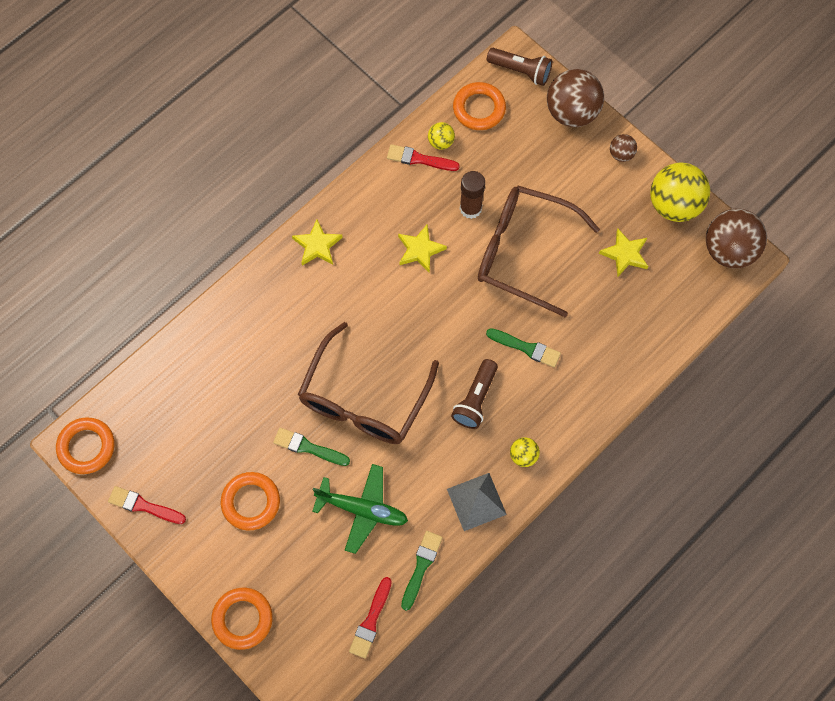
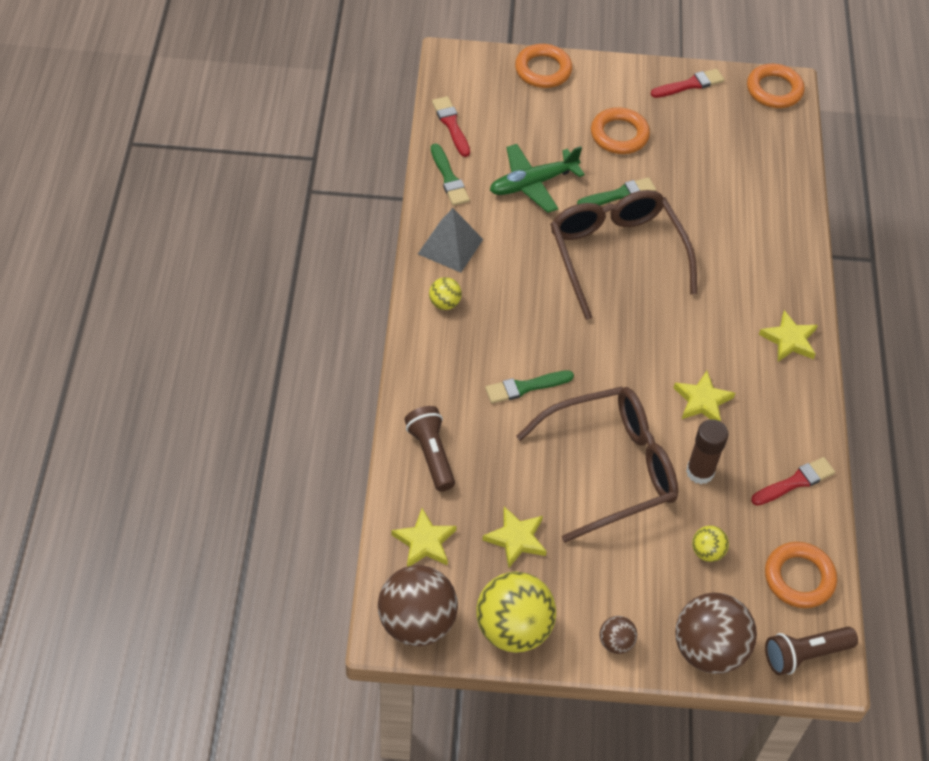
camera: 135 degrees right, 15 degrees down
yellow ball [428,122,455,150] -> yellow ball moved to [692,525,729,562]
brown flashlight [451,359,498,429] -> brown flashlight moved to [405,406,455,491]
none -> yellow star [391,508,457,567]

